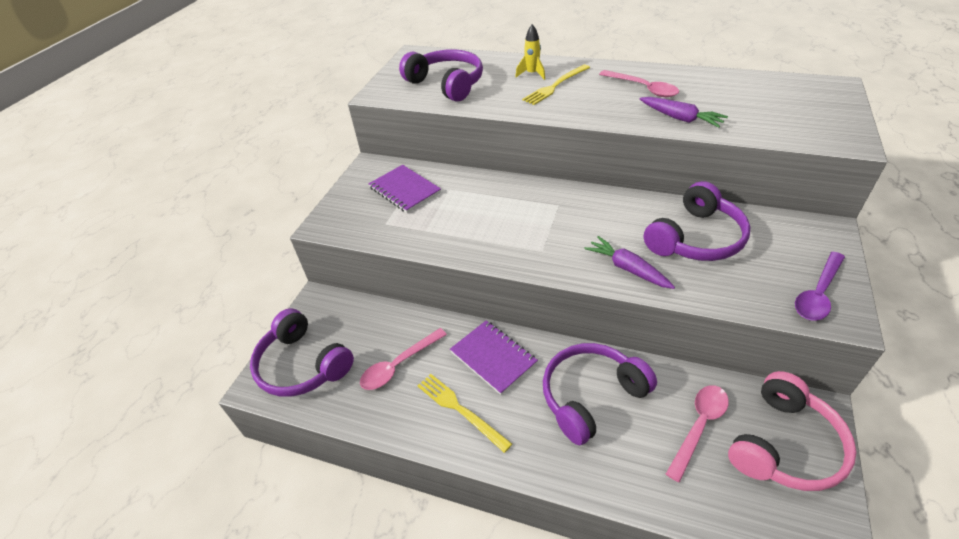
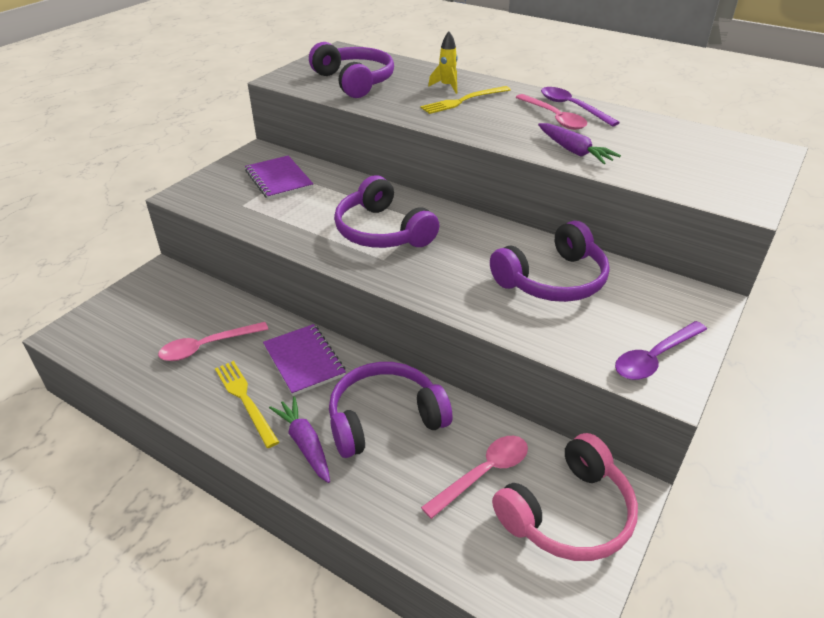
camera: 10 degrees right, 5 degrees down
purple headphones [250,308,354,396] -> purple headphones moved to [334,175,439,248]
purple carrot [584,236,675,289] -> purple carrot moved to [269,396,330,483]
none -> purple spoon [541,87,620,127]

